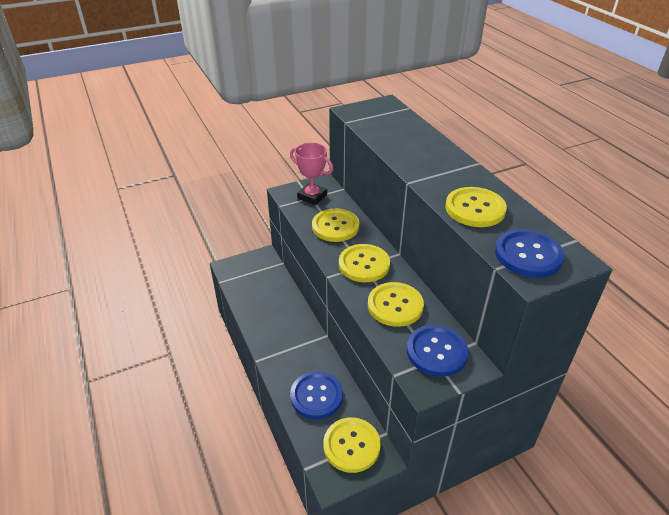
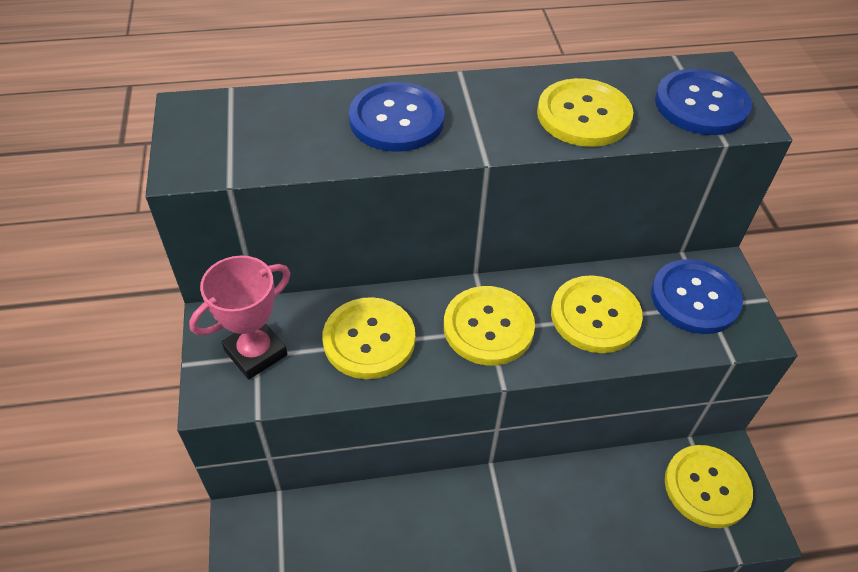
camera: 75 degrees left, 10 degrees up
blue button [290,371,343,419] -> blue button moved to [349,82,445,152]

